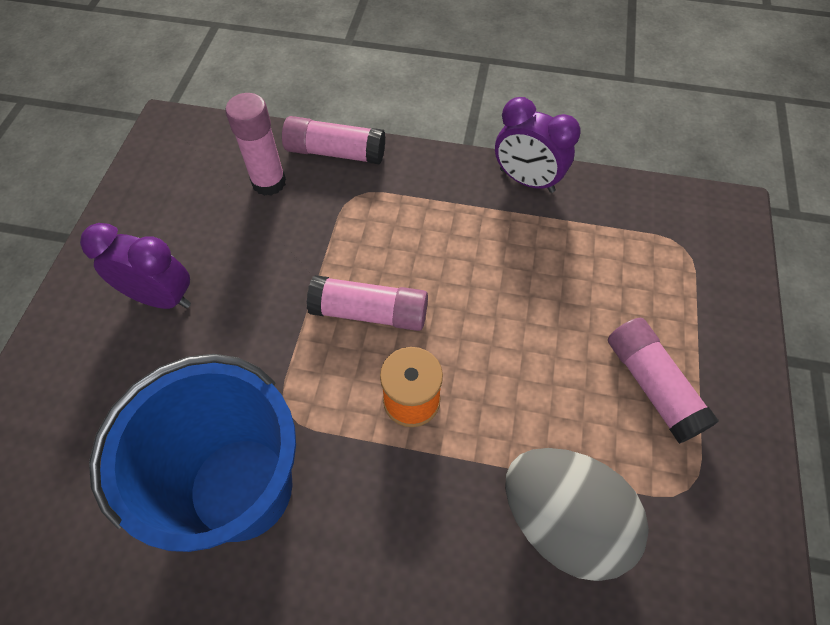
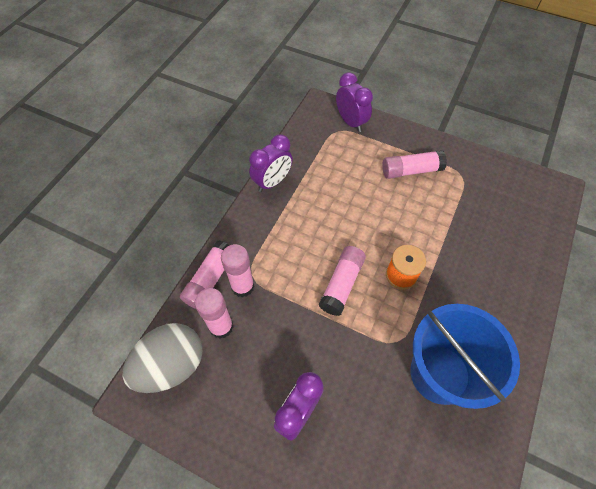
camera: 75 degrees left, 0 degrees up
grey egg [505,448,649,581] -> grey egg moved to [122,323,203,393]
none -> pink glue stick [221,244,255,297]
none -> purple clock [336,72,373,132]

